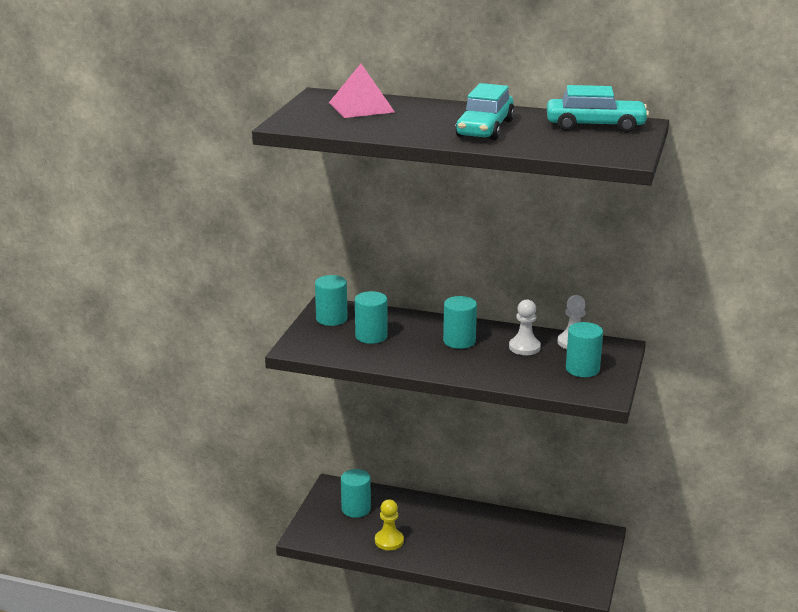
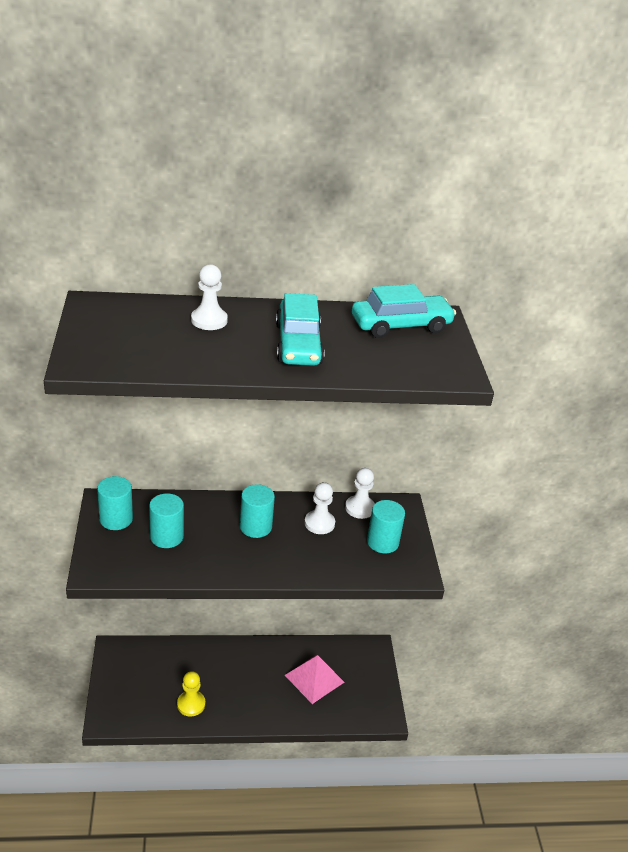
camera: 25 degrees left, 10 degrees up
pink pyramid [329,64,395,118] -> pink pyramid moved to [285,655,344,704]
turquoise cylinder [341,469,371,518] -> none
none -> white pawn [191,264,228,330]

